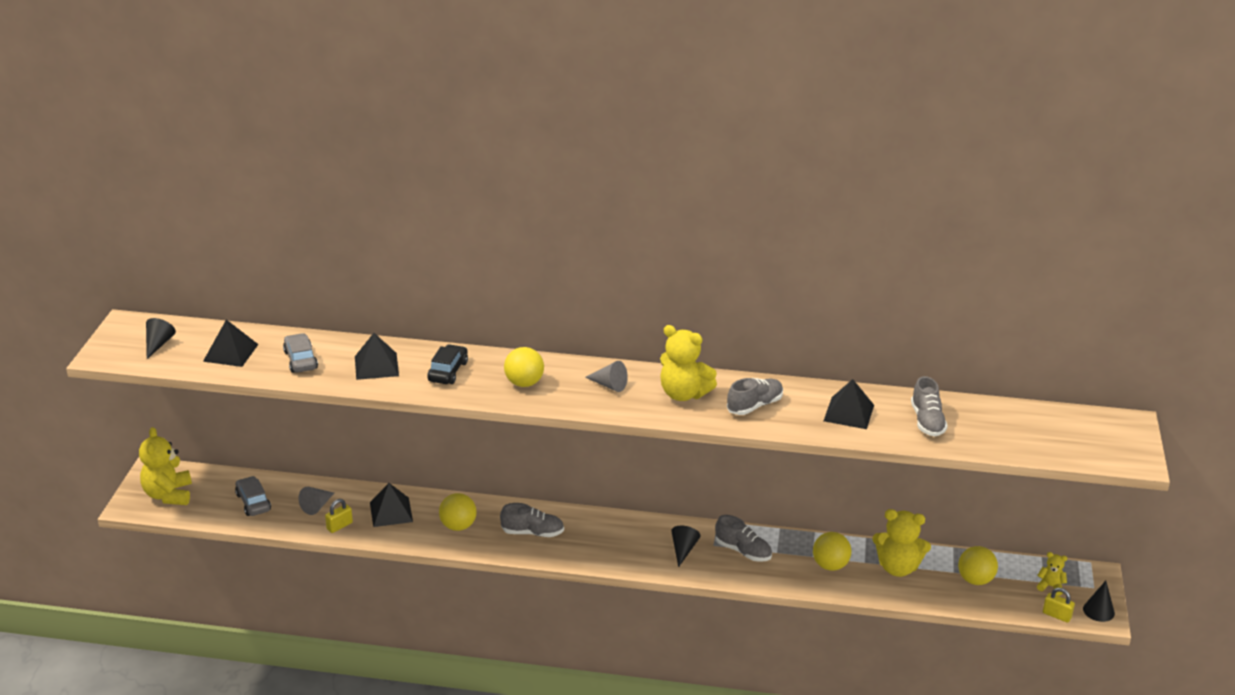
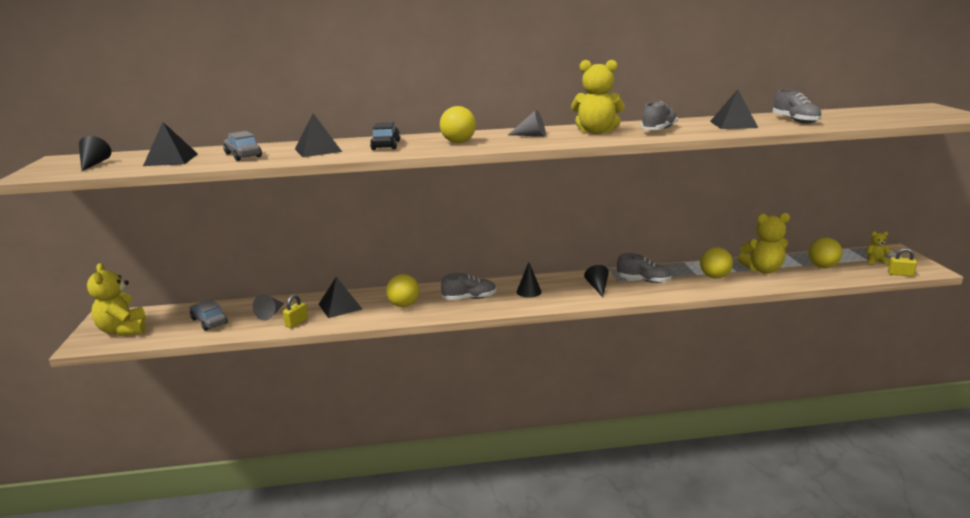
camera: 15 degrees left, 10 degrees down
black cone [1083,581,1115,622] -> black cone moved to [517,262,541,298]

